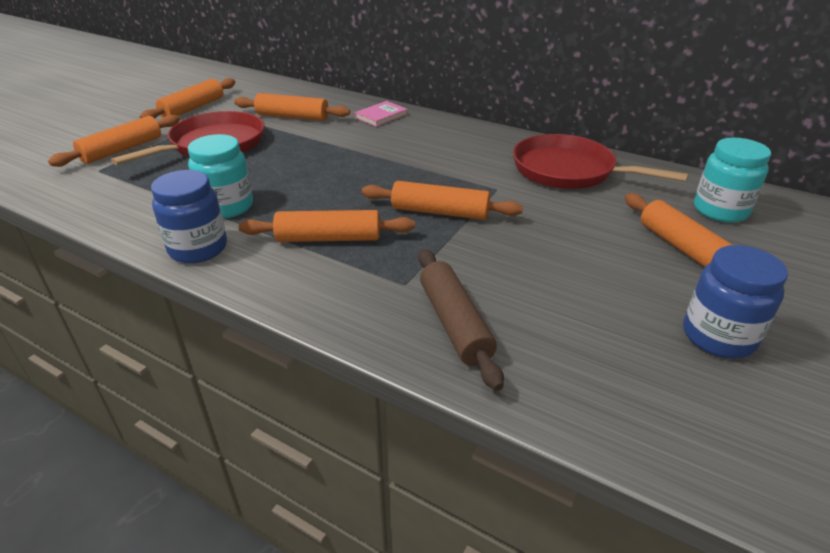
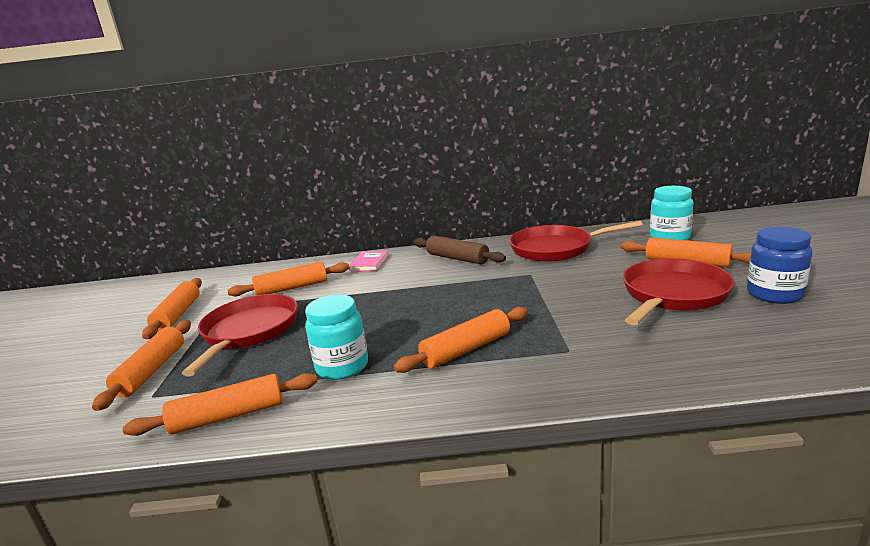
camera: 30 degrees left, 15 degrees down
blue jar [151,170,227,263] -> none
orange rolling pin [361,181,523,220] -> orange rolling pin moved to [123,373,317,436]
brown rolling pin [418,249,504,391] -> brown rolling pin moved to [413,236,506,264]
none -> red pan [623,258,735,325]

